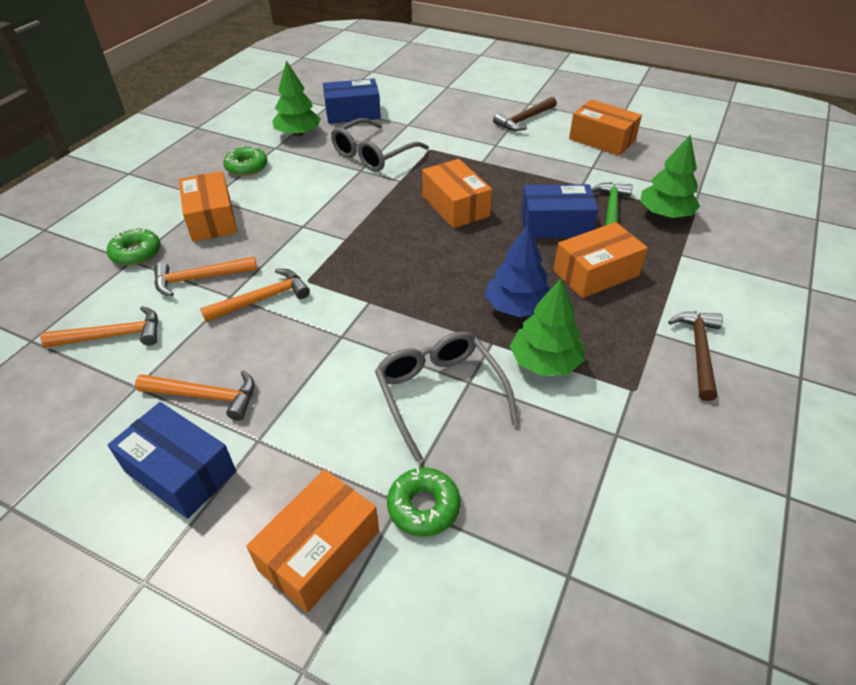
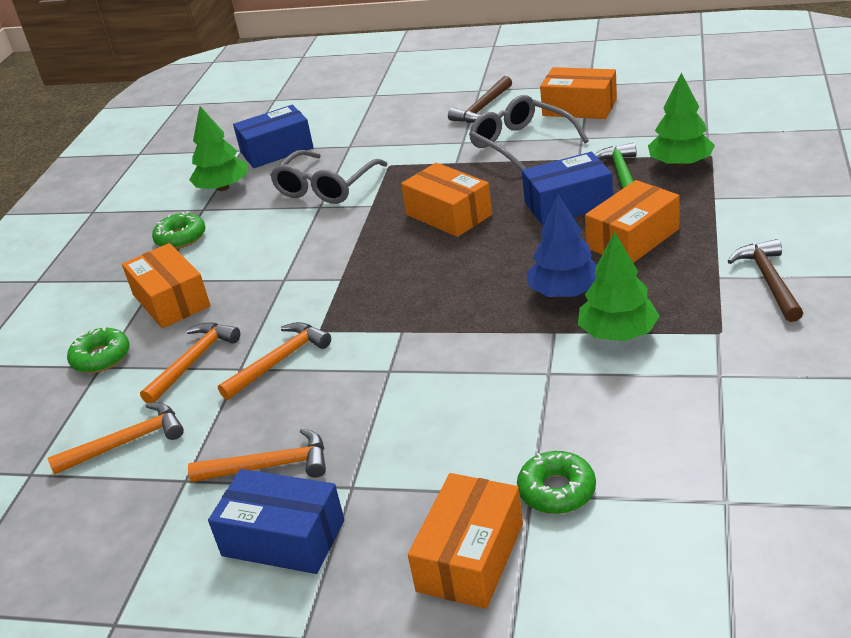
camera: 10 degrees left, 10 degrees down
orange hammer [154,257,257,296] -> orange hammer turned 150 degrees clockwise [140,322,240,403]
grey glasses [375,332,519,462] -> grey glasses moved to [469,95,589,171]

